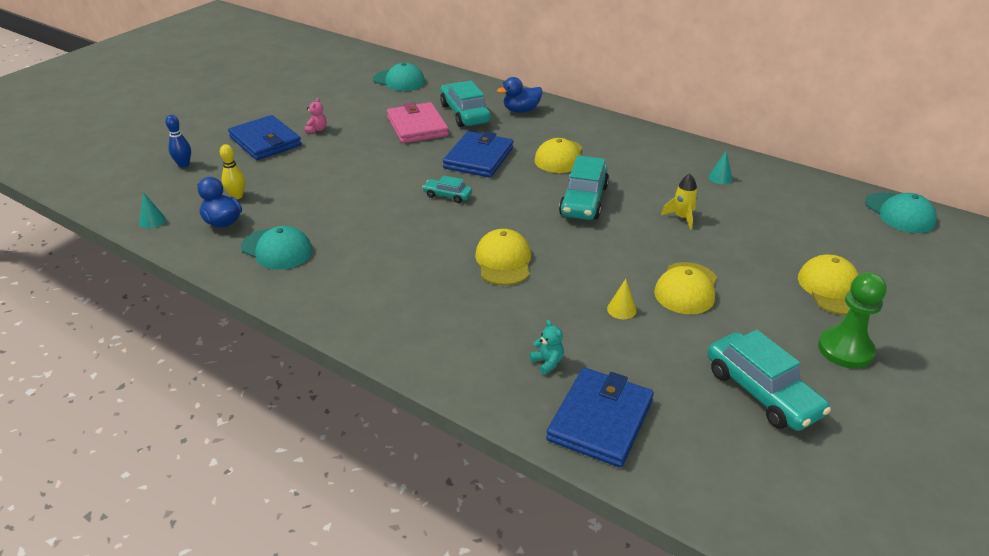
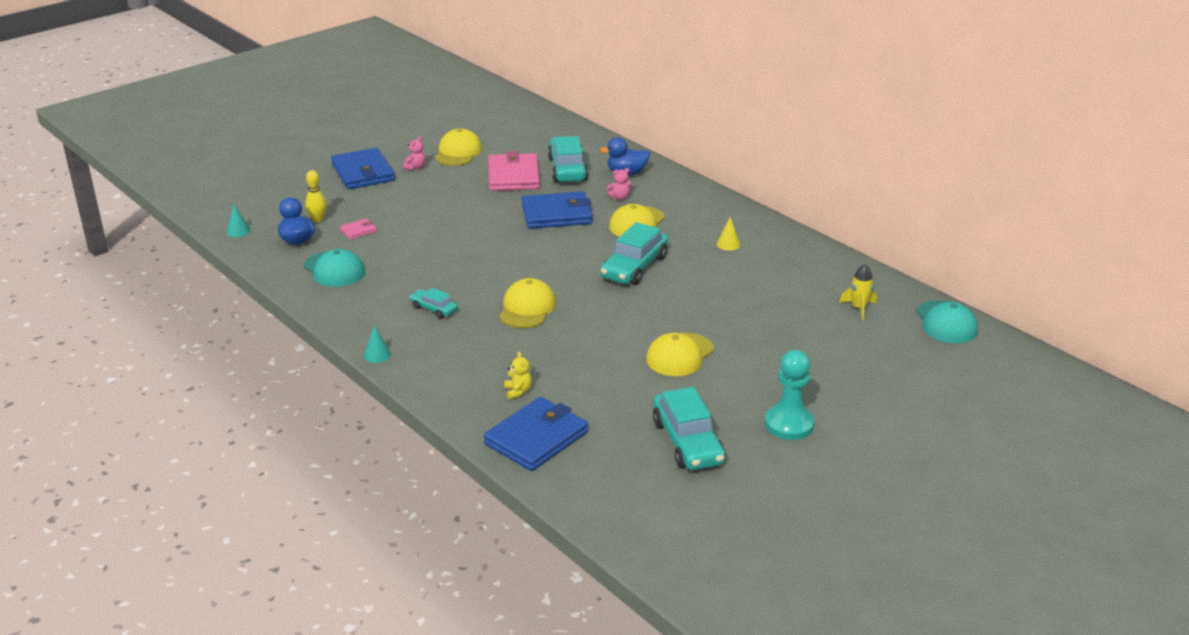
camera: 15 degrees right, 5 degrees down
blue bowling pin [165,115,191,168] -> none
turquoise cap [373,63,425,91] -> none
turquoise car [422,175,472,203] -> turquoise car moved to [409,288,458,319]
blue wallet [443,131,513,178] -> blue wallet turned 45 degrees clockwise [521,191,593,229]
turquoise teddy bear [529,320,564,375] -> yellow teddy bear [504,352,532,400]
yellow cone [607,279,637,319] -> yellow cone moved to [717,217,740,251]
yellow rocket [661,174,698,230] -> yellow rocket moved to [839,264,877,320]
turquoise cone [709,151,733,184] -> turquoise cone moved to [364,325,391,363]
yellow cap [798,255,859,315] -> yellow cap moved to [435,129,482,166]
green pawn [818,272,887,369] -> turquoise pawn [765,350,815,440]
none -> pink wallet [340,219,377,239]
none -> pink teddy bear [607,168,631,200]

